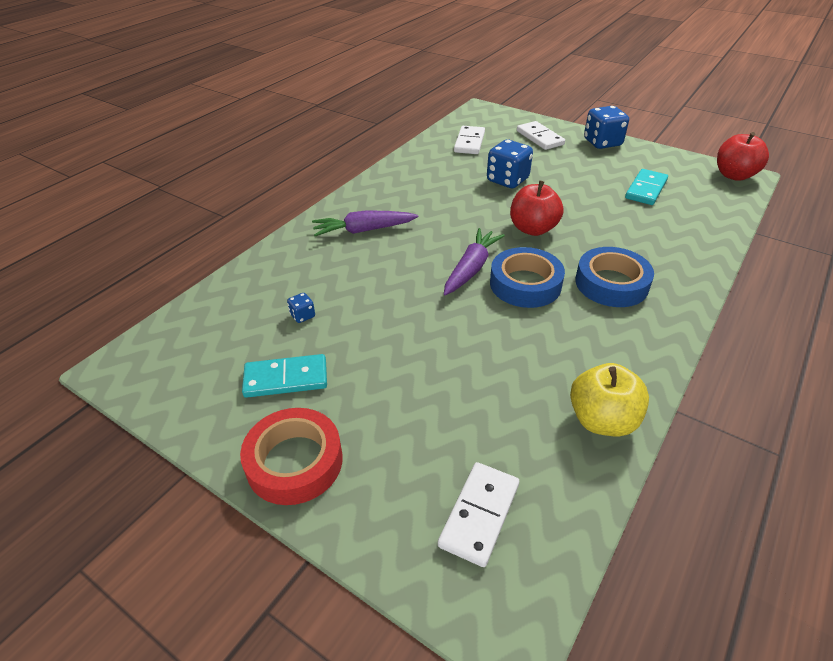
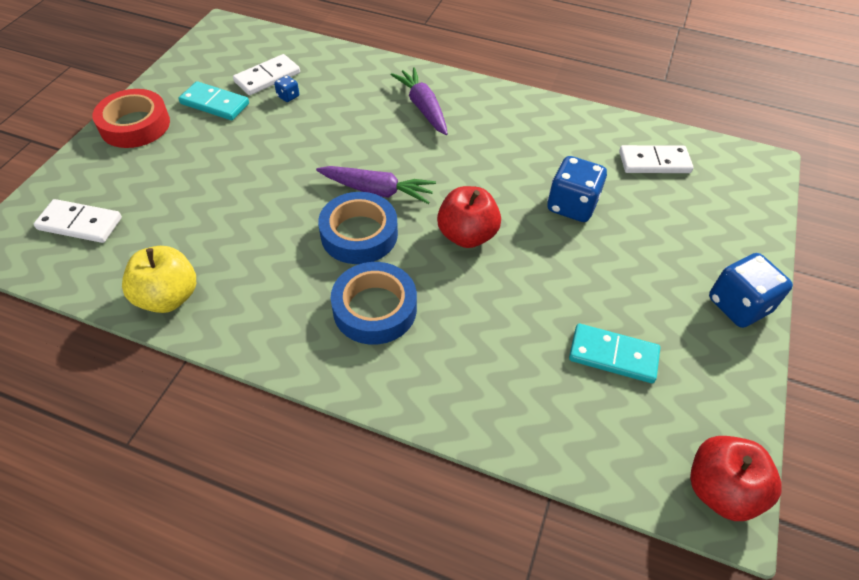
camera: 75 degrees right, 10 degrees up
turquoise domino [242,354,327,398] -> turquoise domino turned 45 degrees counterclockwise [178,81,249,120]
white domino [517,121,565,150] -> white domino moved to [233,54,300,95]

